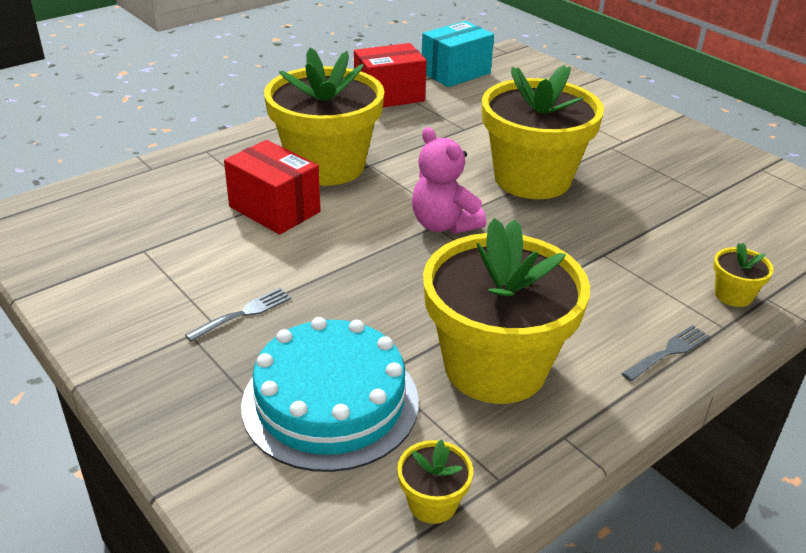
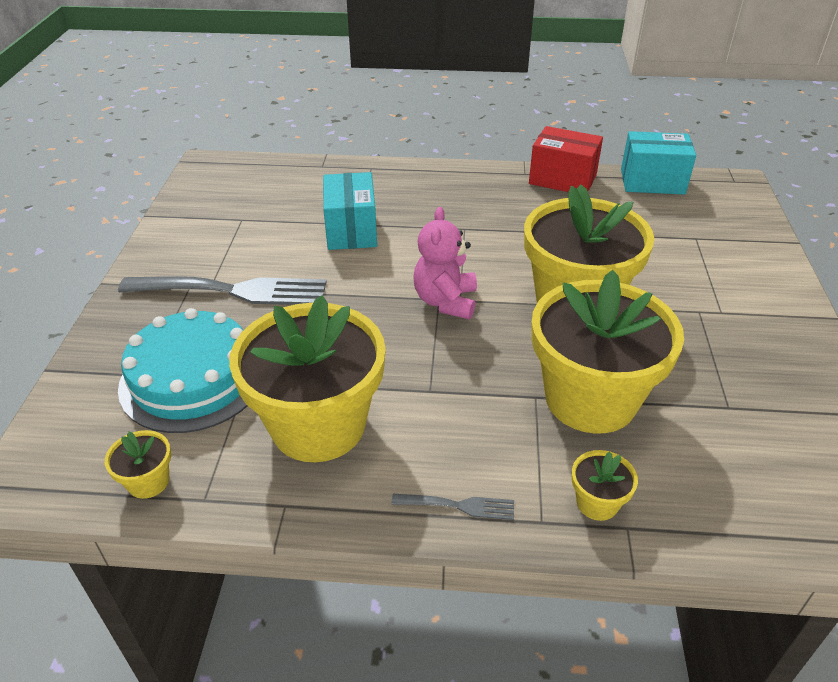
camera: 45 degrees right, 5 degrees up
grey fork [185,288,291,342] -> grey fork [118,276,327,305], size x2.25
red box [224,140,321,235] -> turquoise box [323,172,377,250]
yellow flower pot [264,47,385,186] -> yellow flower pot moved to [532,270,684,434]

